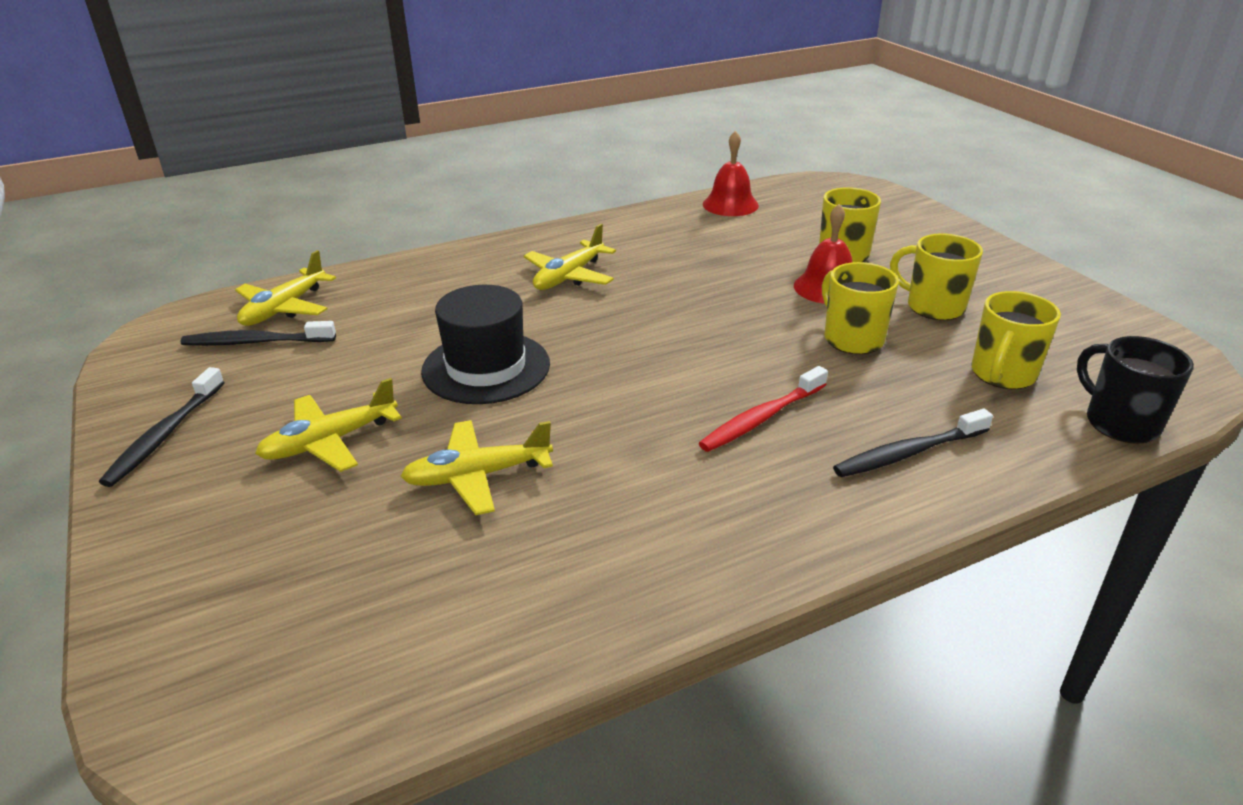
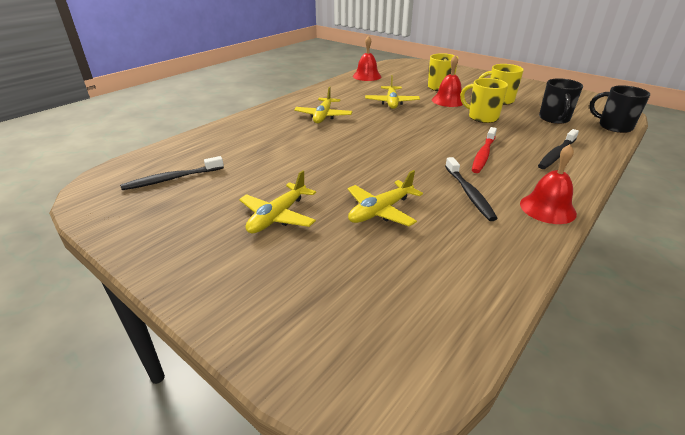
camera: 25 degrees left, 0 degrees up
black toothbrush [99,367,224,487] -> black toothbrush moved to [445,157,498,221]
yellow plane [235,250,336,326] -> yellow plane moved to [365,75,420,109]
black hat [421,285,550,404] -> none
yellow mug [971,291,1061,389] -> black mug [539,78,583,124]
none -> red bell [520,144,577,224]

